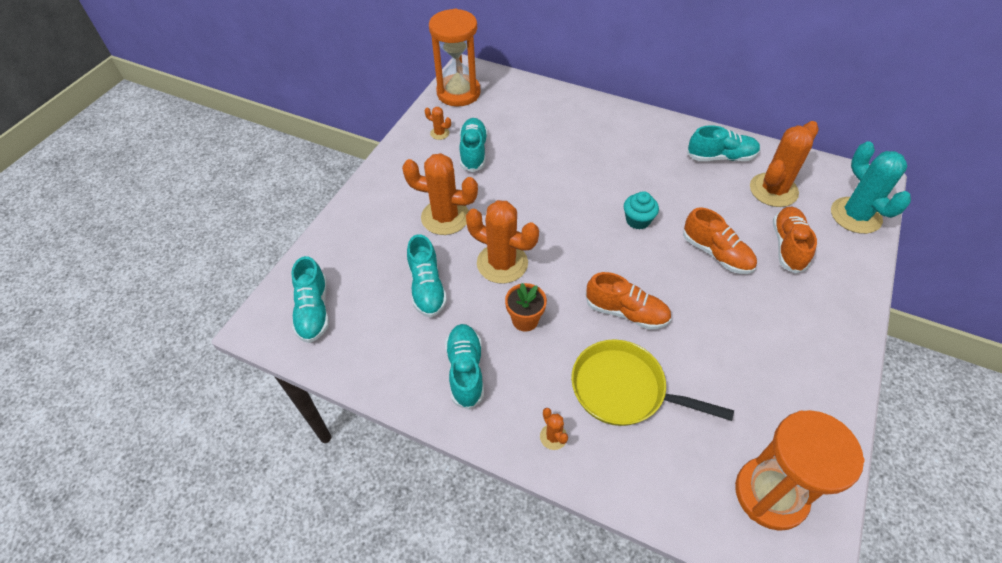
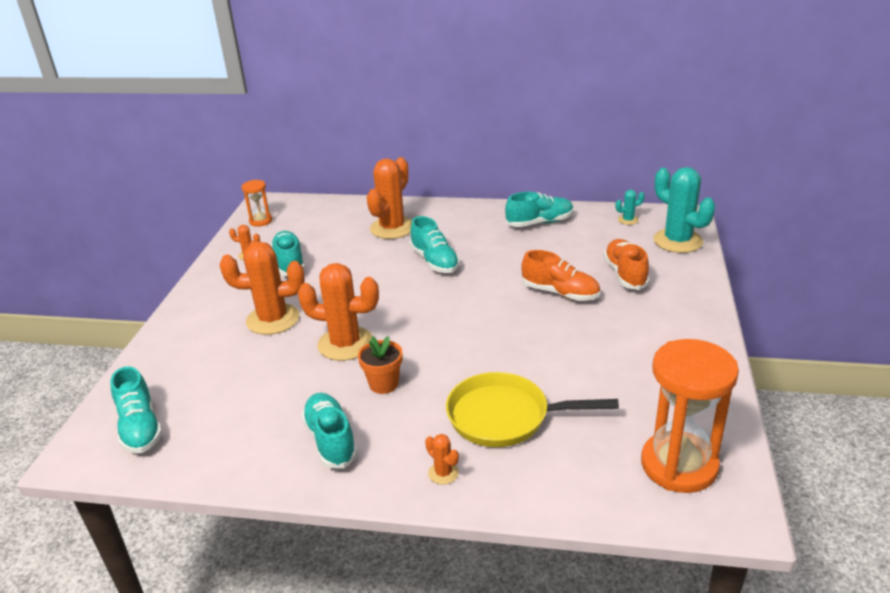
camera: 15 degrees left, 20 degrees down
turquoise shoe [407,234,447,317] -> turquoise shoe moved to [410,216,460,273]
orange hourglass [429,9,481,107] -> orange hourglass [242,180,272,227], size x0.49
orange shoe [585,272,671,330] -> none
turquoise cupcake [624,191,659,230] -> none
orange cactus [750,121,819,207] -> orange cactus moved to [367,157,412,239]
none -> turquoise cactus [615,190,645,225]

